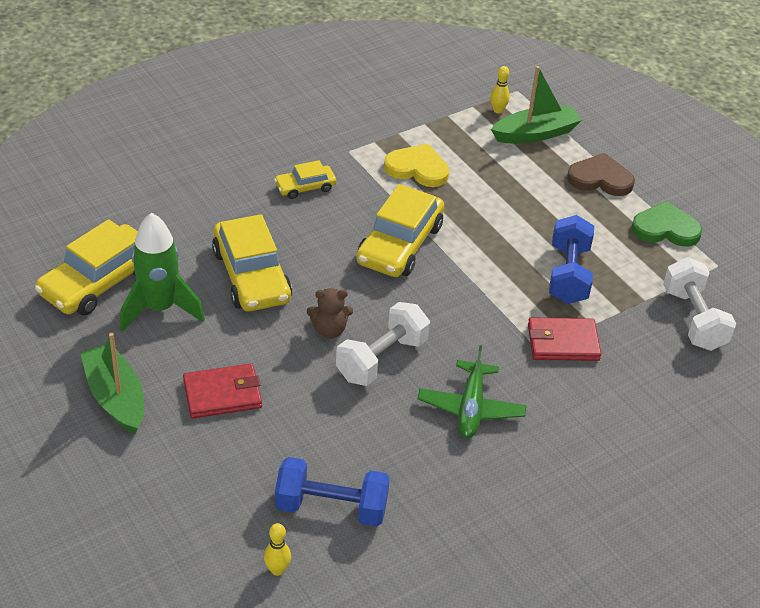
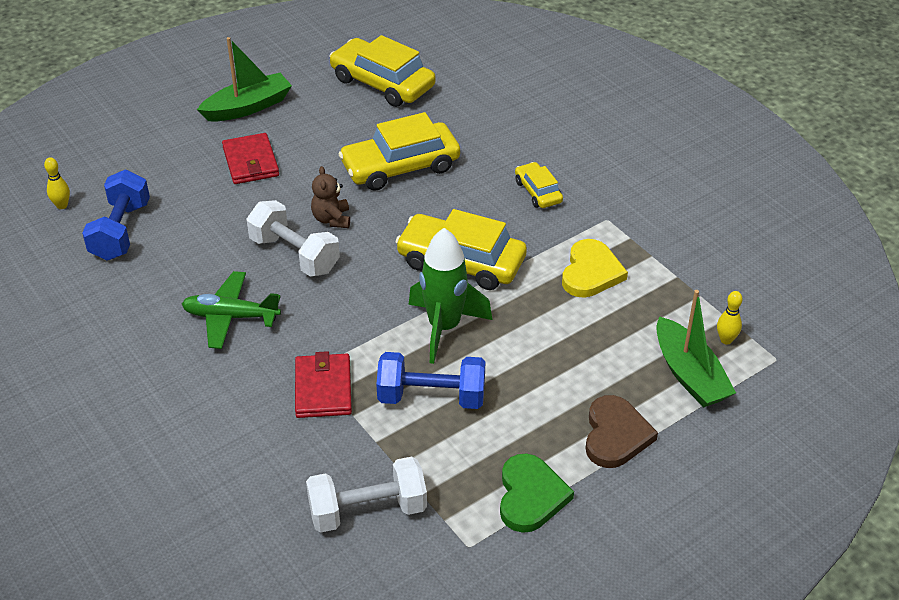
camera: 90 degrees right, 0 degrees up
green rocket [120,212,205,332] -> green rocket moved to [409,228,492,364]

